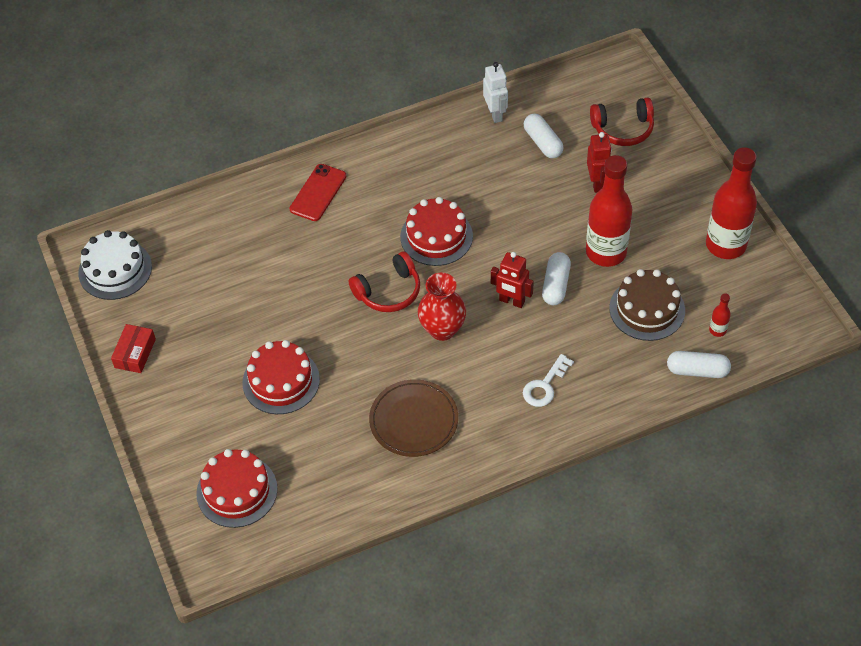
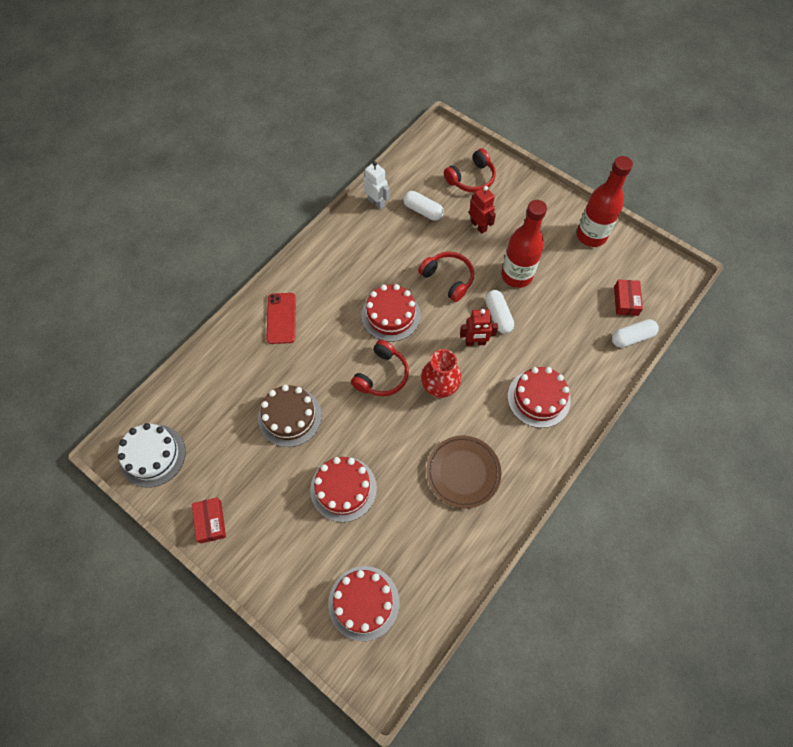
camera: 30 degrees left, 10 degrees up
white key [523,354,574,407] -> red cake [508,367,571,428]
brown cake [609,269,685,341] -> brown cake moved to [258,385,322,447]
red bottle [709,293,731,337] -> red box [614,280,643,316]
none -> red headphones [418,252,474,302]

